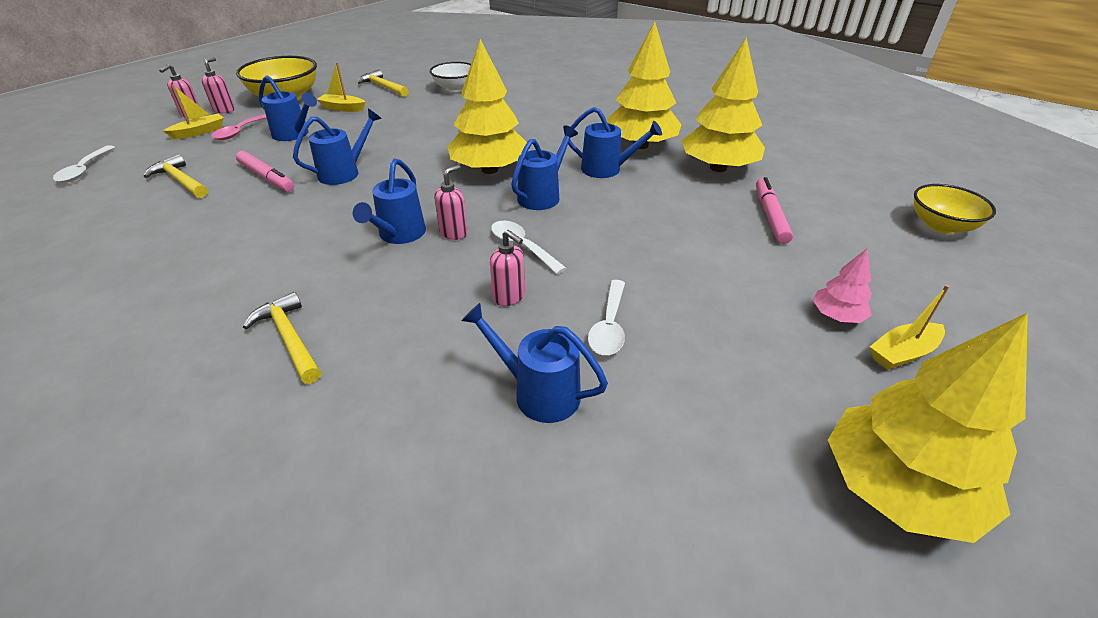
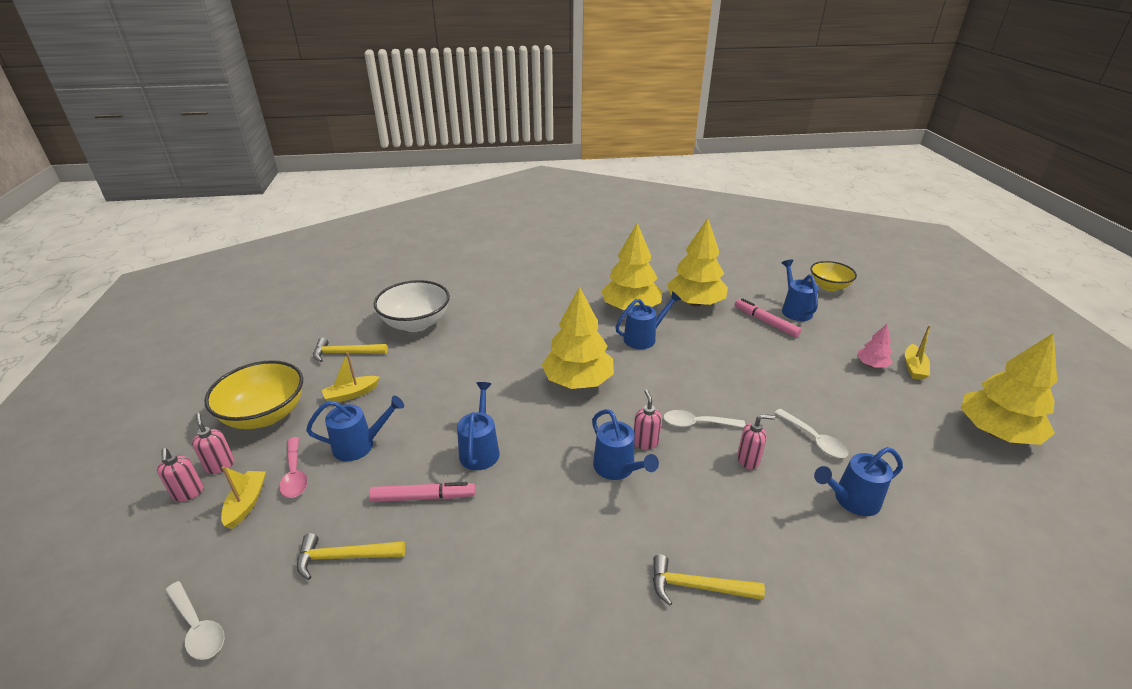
camera: 45 degrees left, 5 degrees down
white bowl [430,62,471,92] -> white bowl [374,280,450,332], size x1.53
blue watering can [511,126,578,210] -> blue watering can moved to [782,260,819,321]

